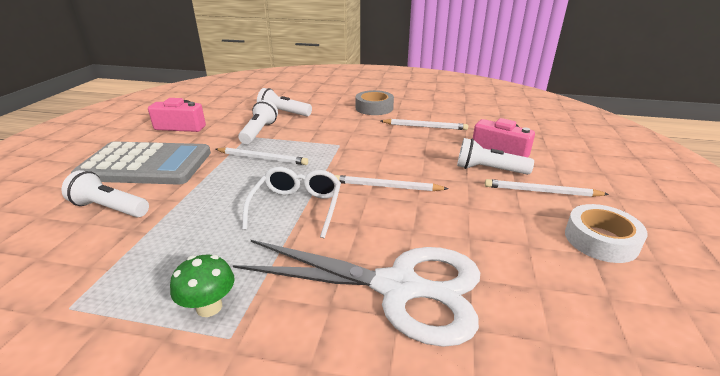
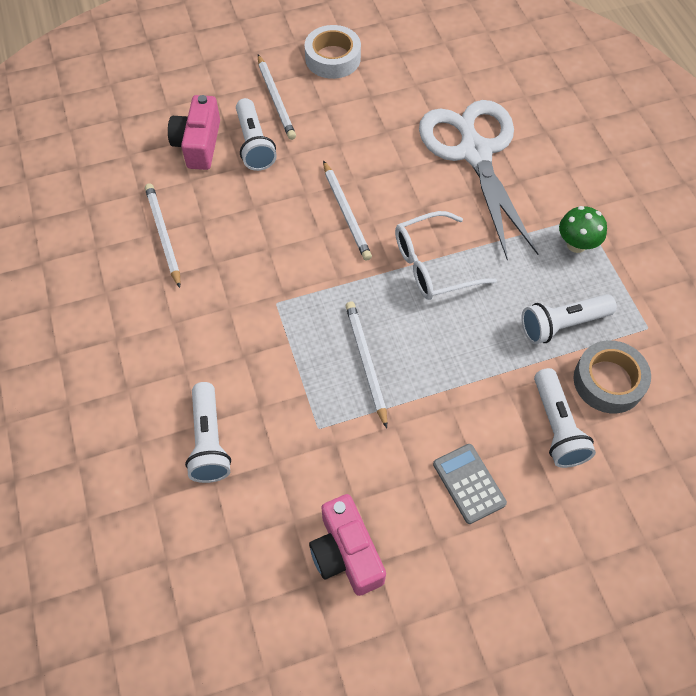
camera: 120 degrees left, 30 degrees up
grey calculator [71,142,211,185] -> grey calculator [433,444,507,524], size x0.45
white flashlight [238,100,278,144] -> white flashlight moved to [521,294,617,344]
grey tape [356,90,394,115] -> grey tape moved to [574,340,651,414]

